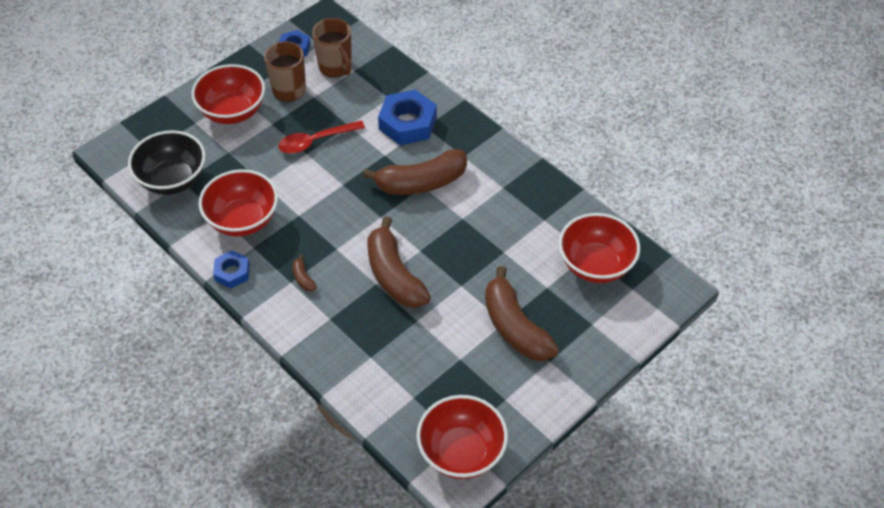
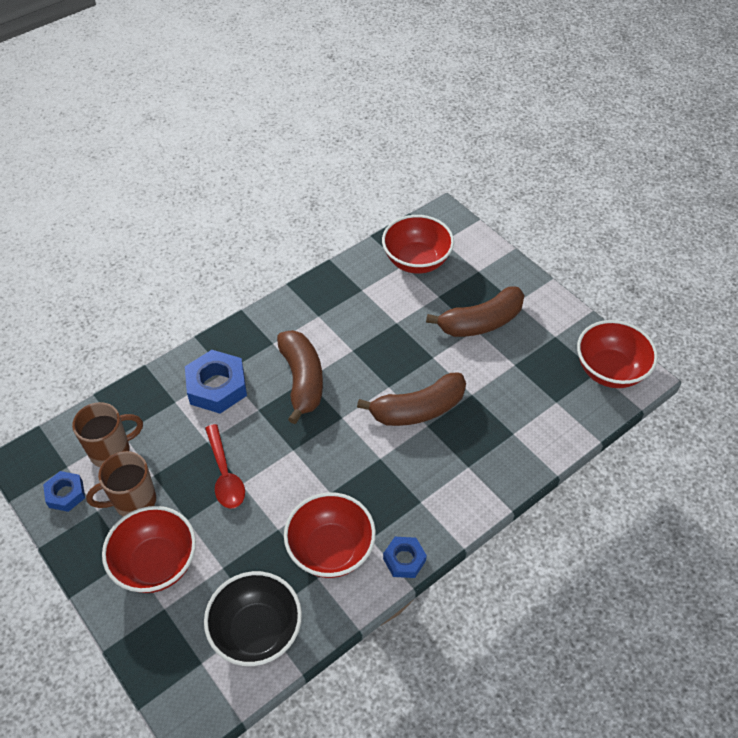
camera: 85 degrees left, 0 degrees up
brown banana [292,254,317,291] -> none

